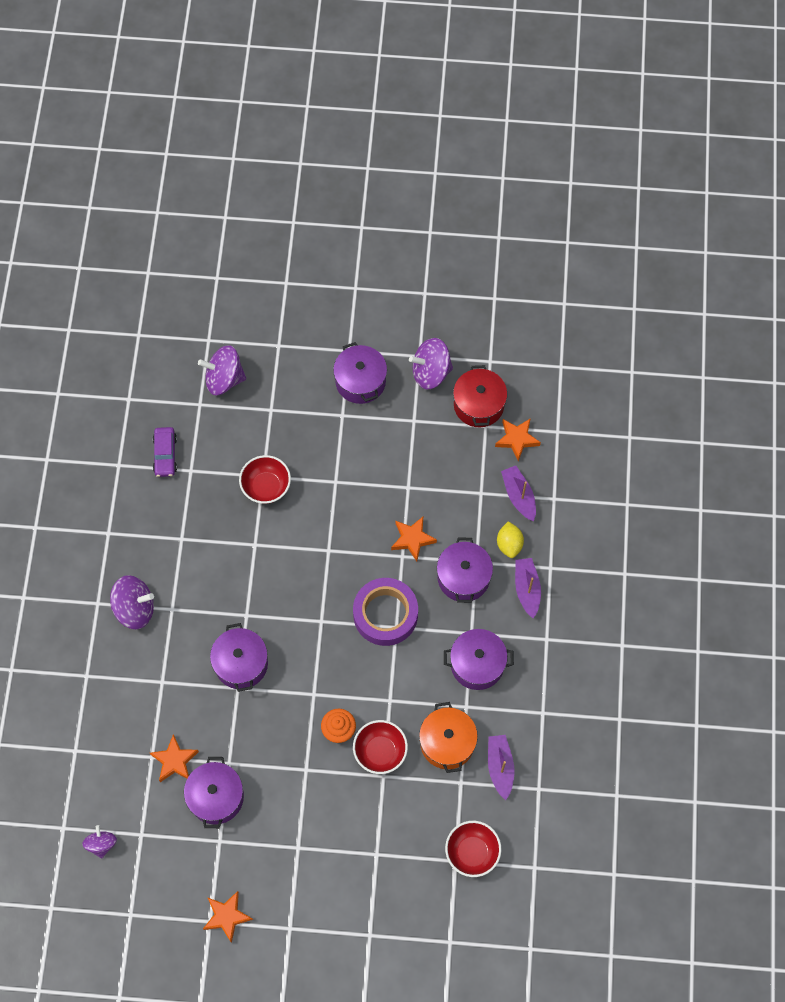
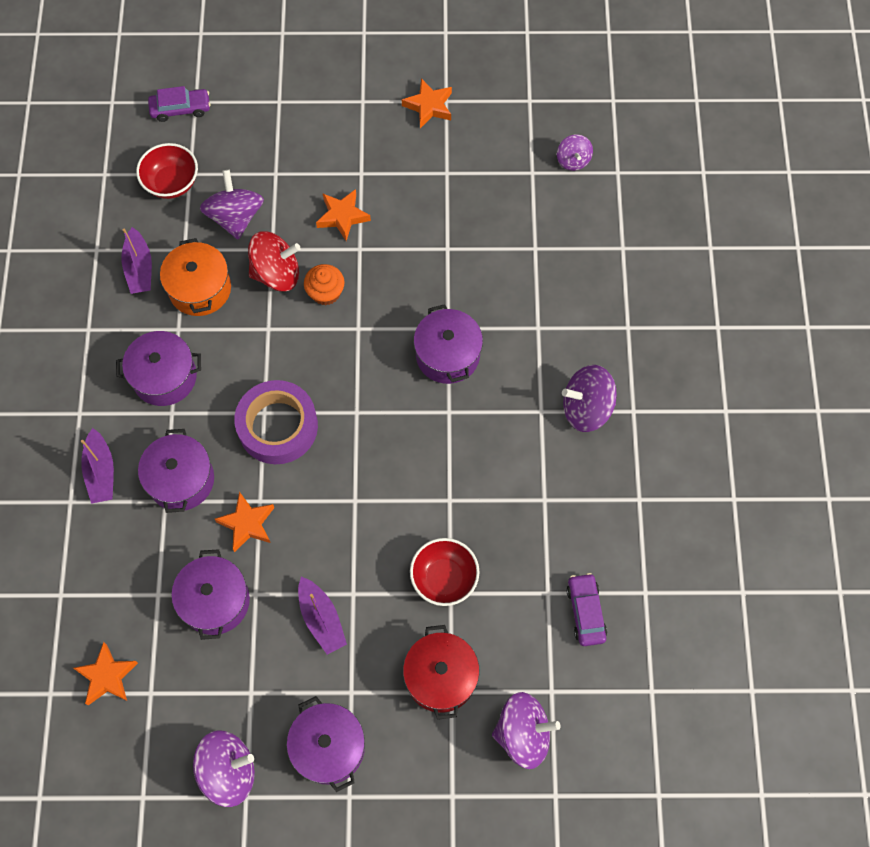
camera: 175 degrees right, 0 degrees up
orange star [150,734,199,782] -> orange star moved to [316,189,371,241]
purple pot [184,757,244,828] -> purple pot moved to [172,549,250,640]
red bowl [353,720,408,774] -> red spinning top [248,231,301,292]
red pot [453,365,507,427] -> red pot moved to [403,625,480,720]
yellow lemon [497,521,524,558] -> none
purple boat [501,466,536,522] -> purple boat moved to [298,577,347,655]
none -> purple car [148,86,211,122]
none -> purple spinning top [200,170,264,239]

